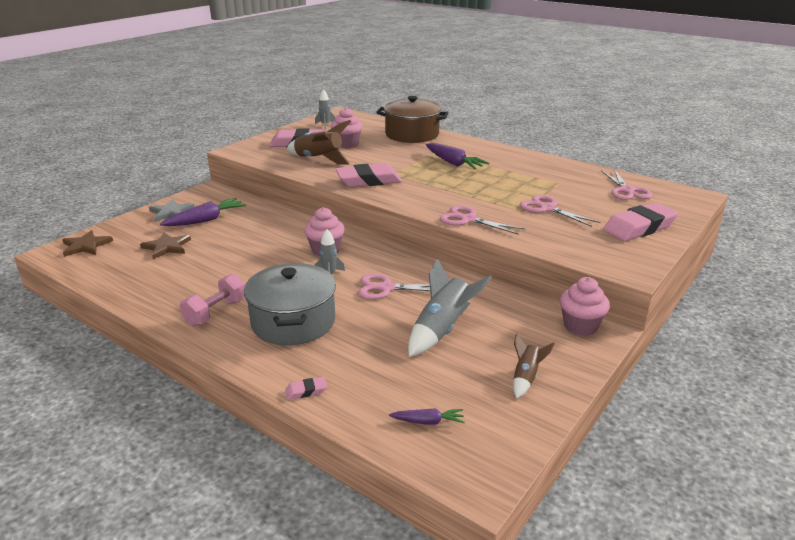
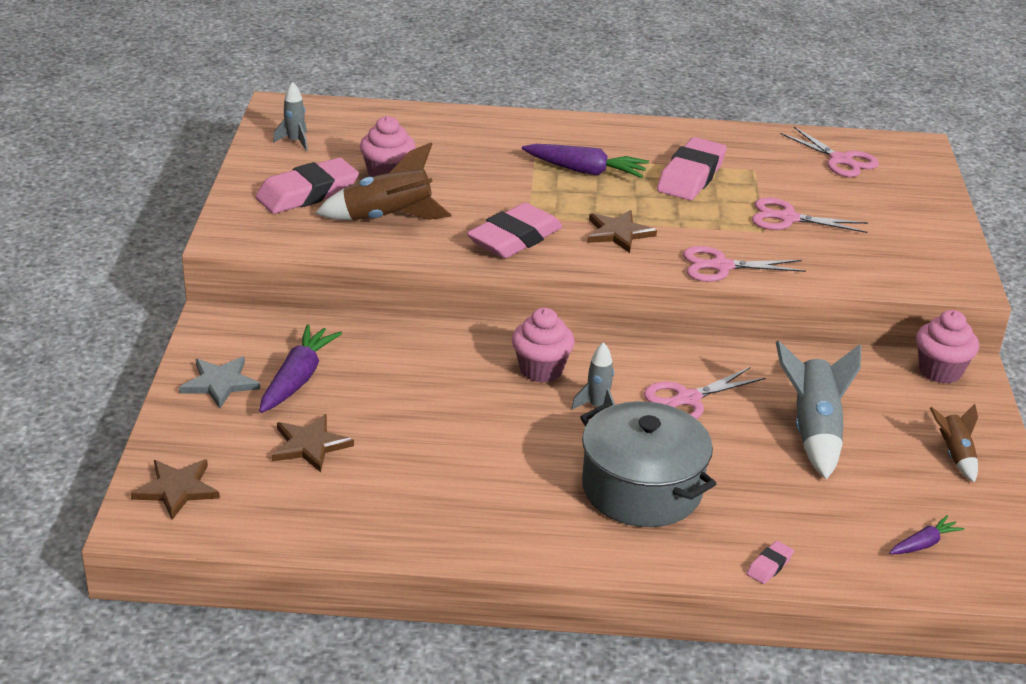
camera: 35 degrees left, 5 degrees up
pink dumbbell [180,274,245,326] -> none
brown pot [376,96,449,143] -> none
pink eraser [603,203,678,241] -> pink eraser moved to [657,137,727,200]
none -> brown star [587,210,657,253]

